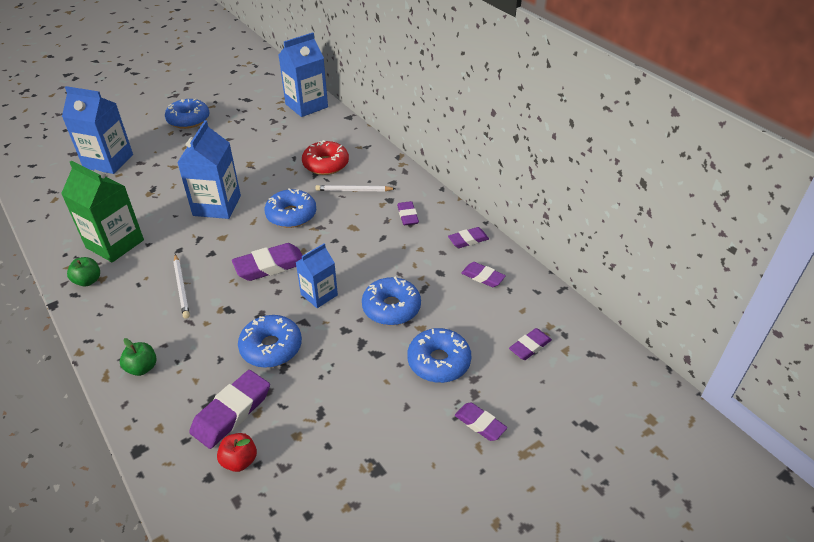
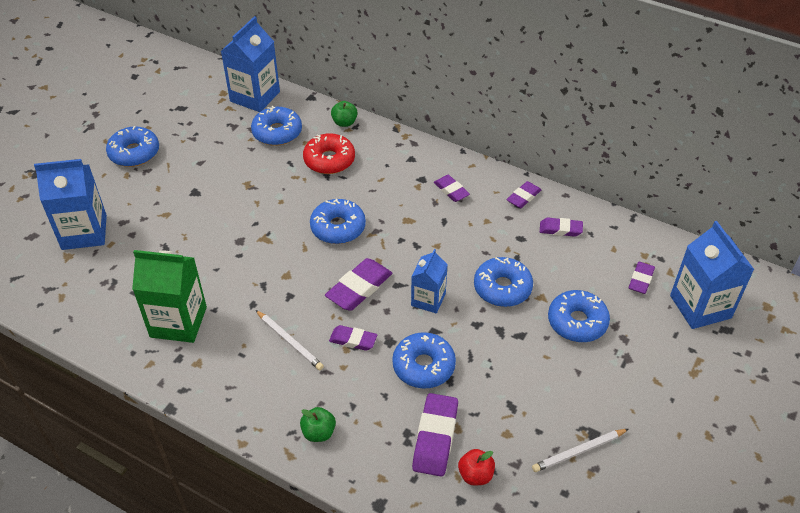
camera: 25 degrees left, 5 degrees up
green apple [67,257,100,286] -> green apple moved to [331,101,358,127]
blue carton [177,120,241,219] -> blue carton moved to [670,221,754,329]
white pencil [316,185,396,191] -> white pencil moved to [532,429,629,472]
purple eraser [455,402,507,441] -> purple eraser moved to [329,325,377,351]
none -> blue donut [251,106,302,146]

